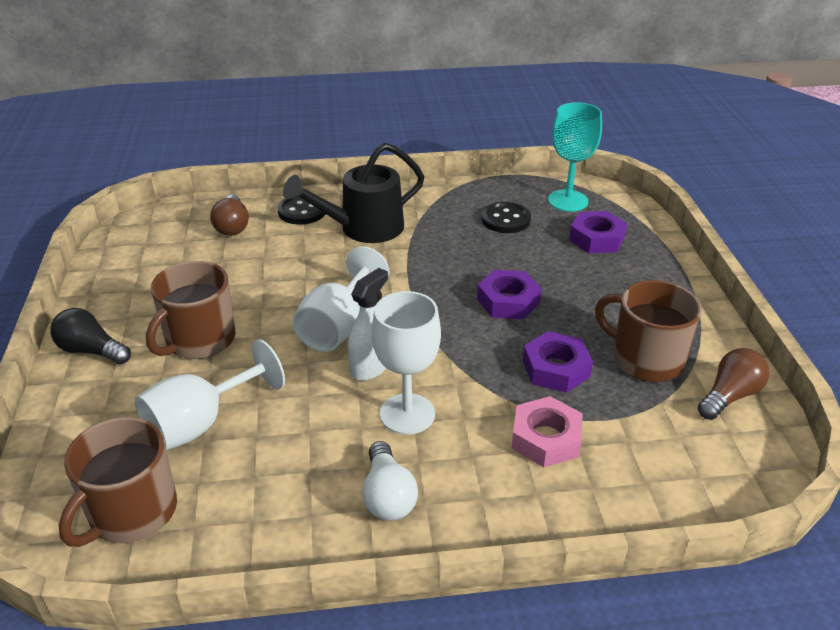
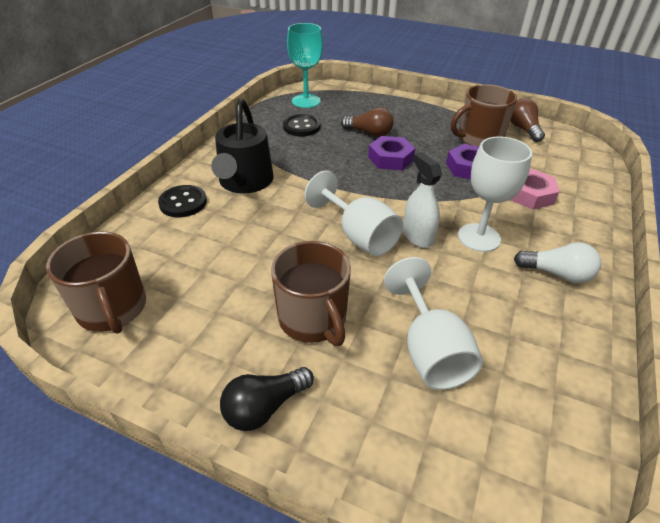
camera: 60 degrees left, 5 degrees up
brown mug [59,417,177,547] -> brown mug moved to [46,232,146,334]
brown light bulb [210,195,249,236] -> brown light bulb moved to [341,107,394,137]
purple nut [569,211,627,253] -> none

